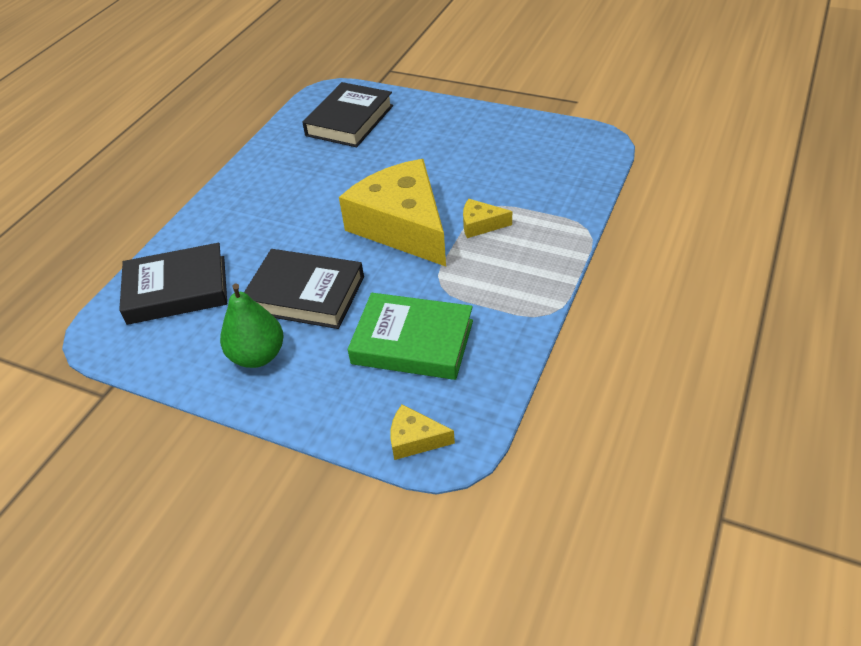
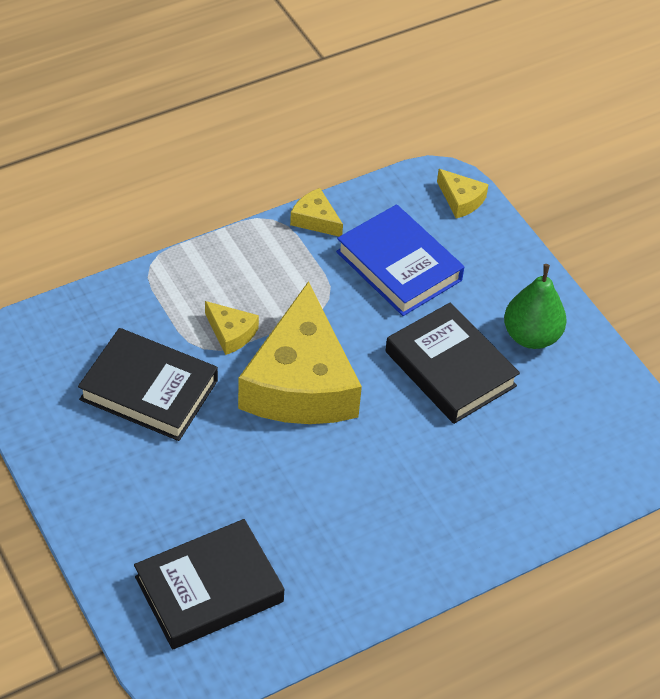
camera: 150 degrees left, 5 degrees up
black book [119,243,227,325] -> black book moved to [78,328,218,441]
green book [348,293,473,380] -> blue book [336,204,464,316]
none -> yellow cheese [290,188,343,236]

